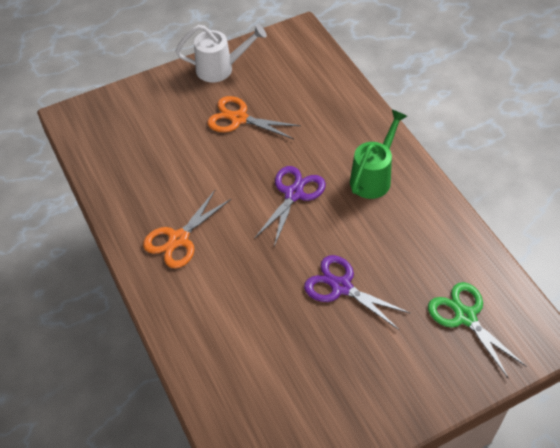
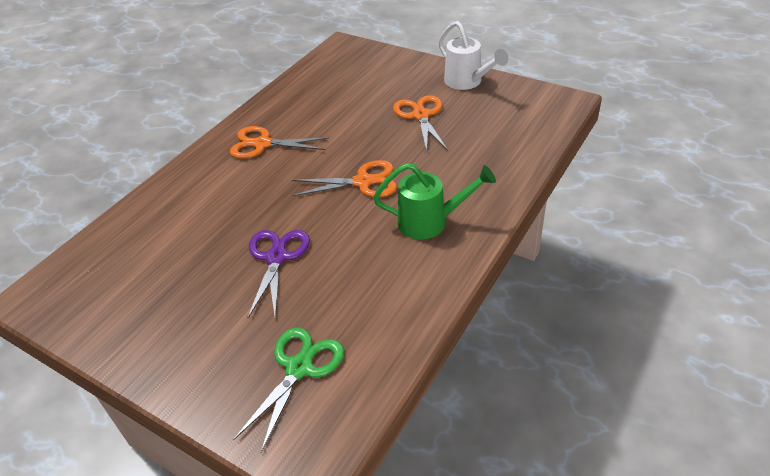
camera: 60 degrees right, 10 degrees down
purple scissors [254,166,326,246] -> orange scissors [292,160,397,197]

